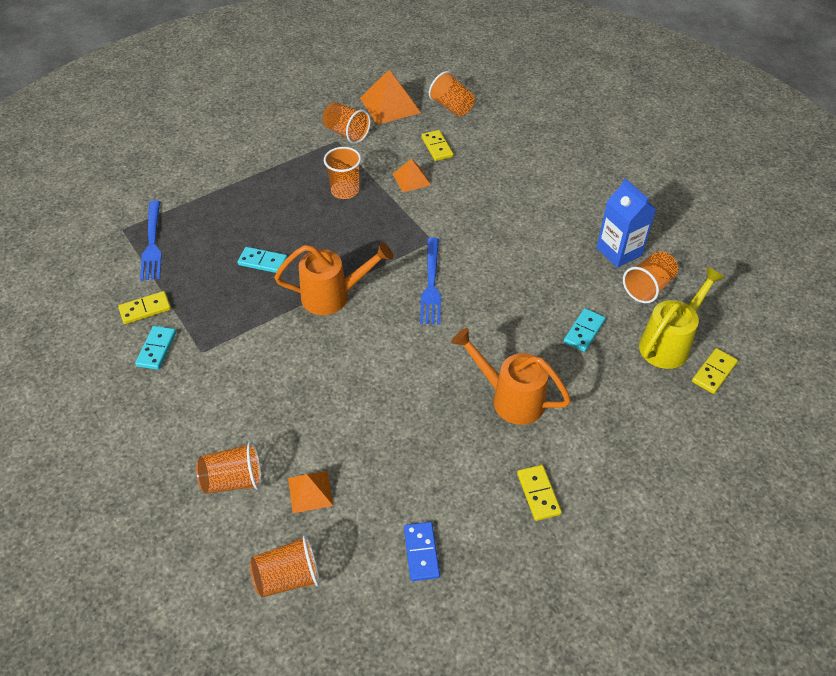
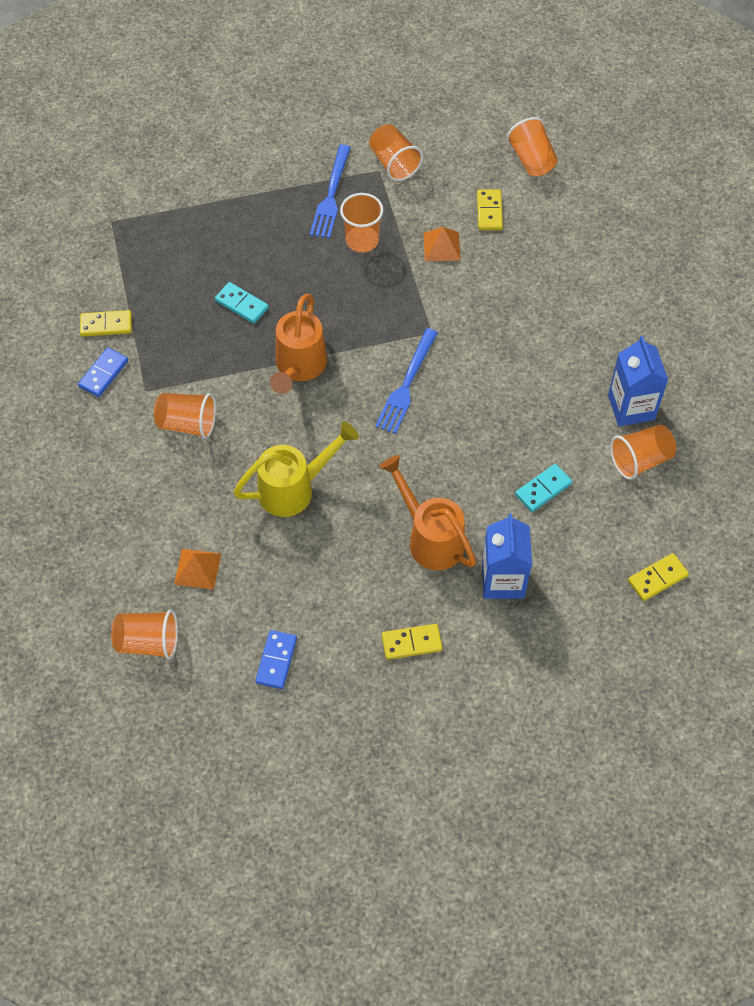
camera: 20 degrees right, 10 degrees up
turquoise domino [135,326,176,370] -> blue domino [78,348,128,397]
blue fork [140,200,162,281] -> blue fork moved to [310,144,351,239]
orange cup [196,441,261,494] -> orange cup moved to [154,393,216,439]
orange watering can [274,242,393,315] -> orange watering can turned 90 degrees clockwise [270,294,327,394]
orange pyramid [360,70,421,125] -> none
yellow domino [517,465,562,521] -> yellow domino turned 75 degrees clockwise [382,624,442,660]
yellow watering can [639,267,725,369] -> yellow watering can moved to [233,422,359,517]
none -> blue carton [482,513,532,599]

